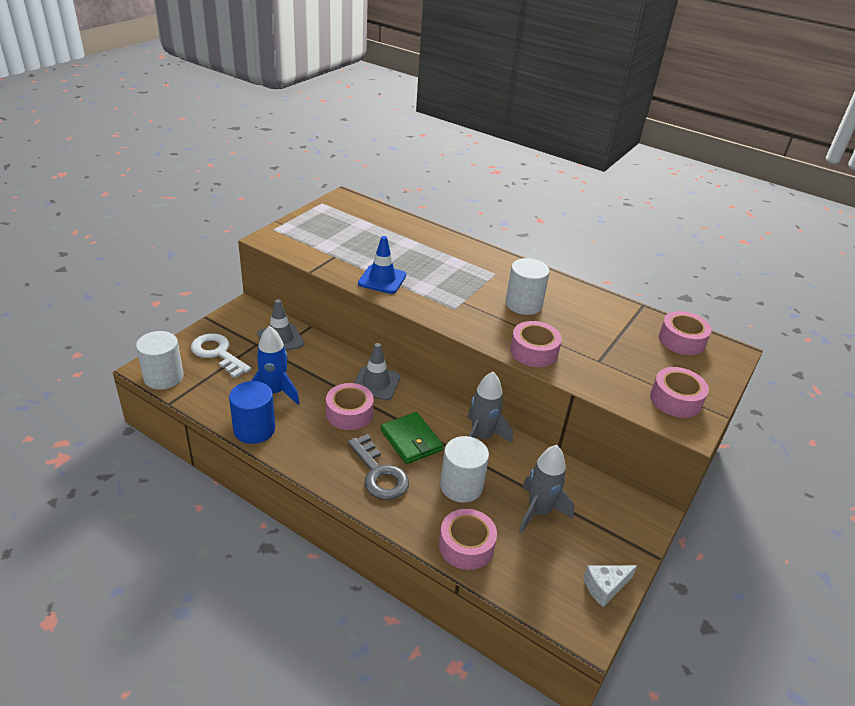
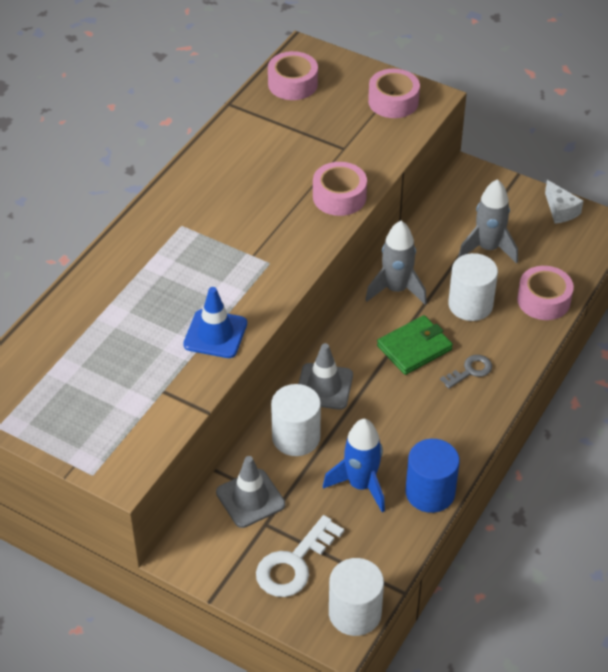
camera: 90 degrees left, 10 degrees up
pink tape [326,383,374,430] -> none
grey key [348,434,409,500] -> grey key [440,355,492,389], size x0.59
white cylinder [506,258,550,315] -> white cylinder moved to [271,384,321,456]

